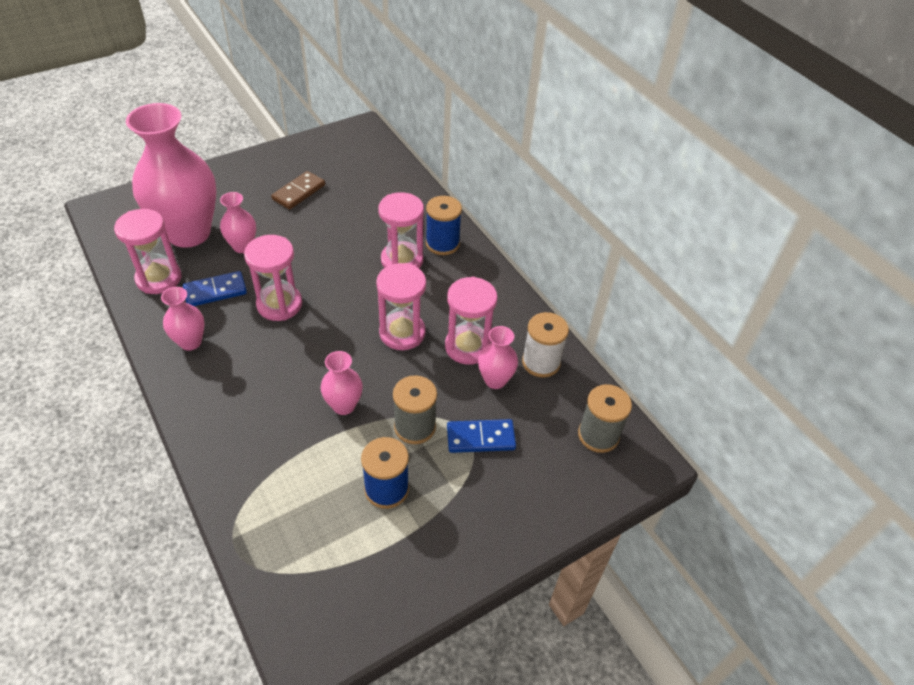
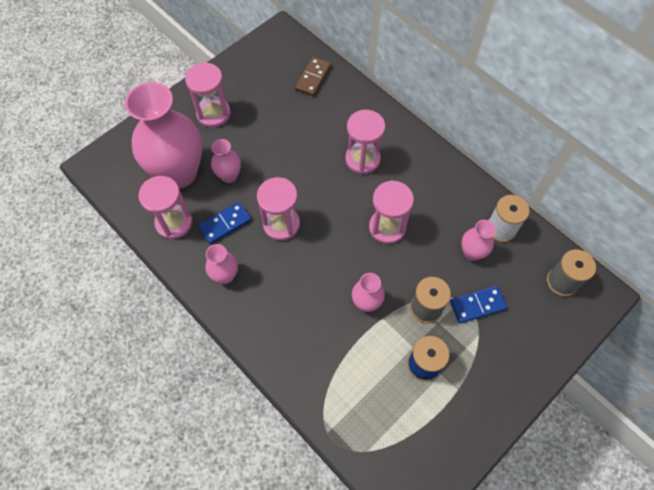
camera: 10 degrees left, 15 degrees up
brown domino [271,171,325,210] -> brown domino moved to [295,57,331,96]
blue spool [426,196,462,255] -> none
pink hourglass [445,277,497,365] -> pink hourglass moved to [185,62,231,128]

